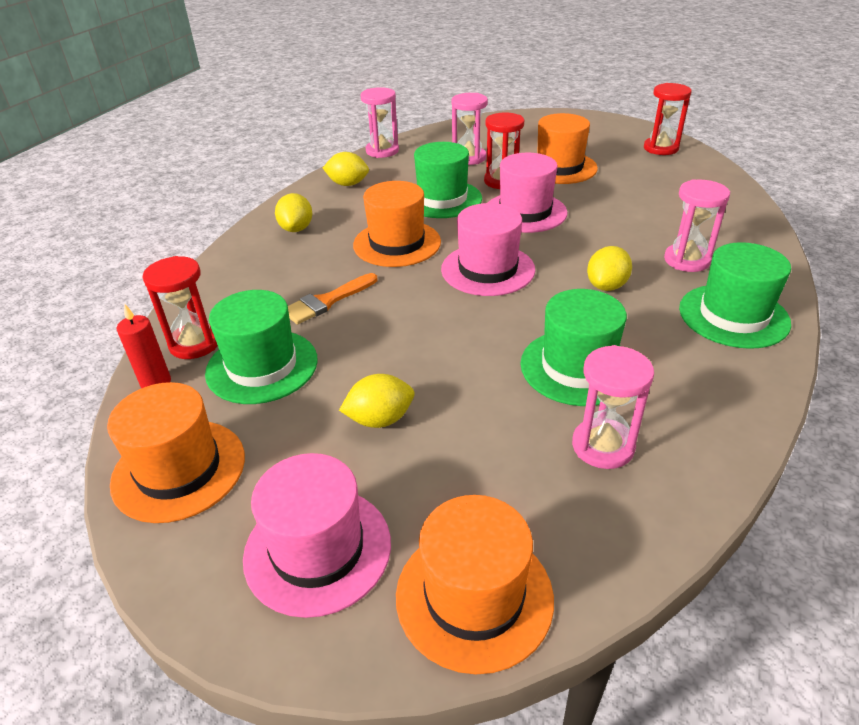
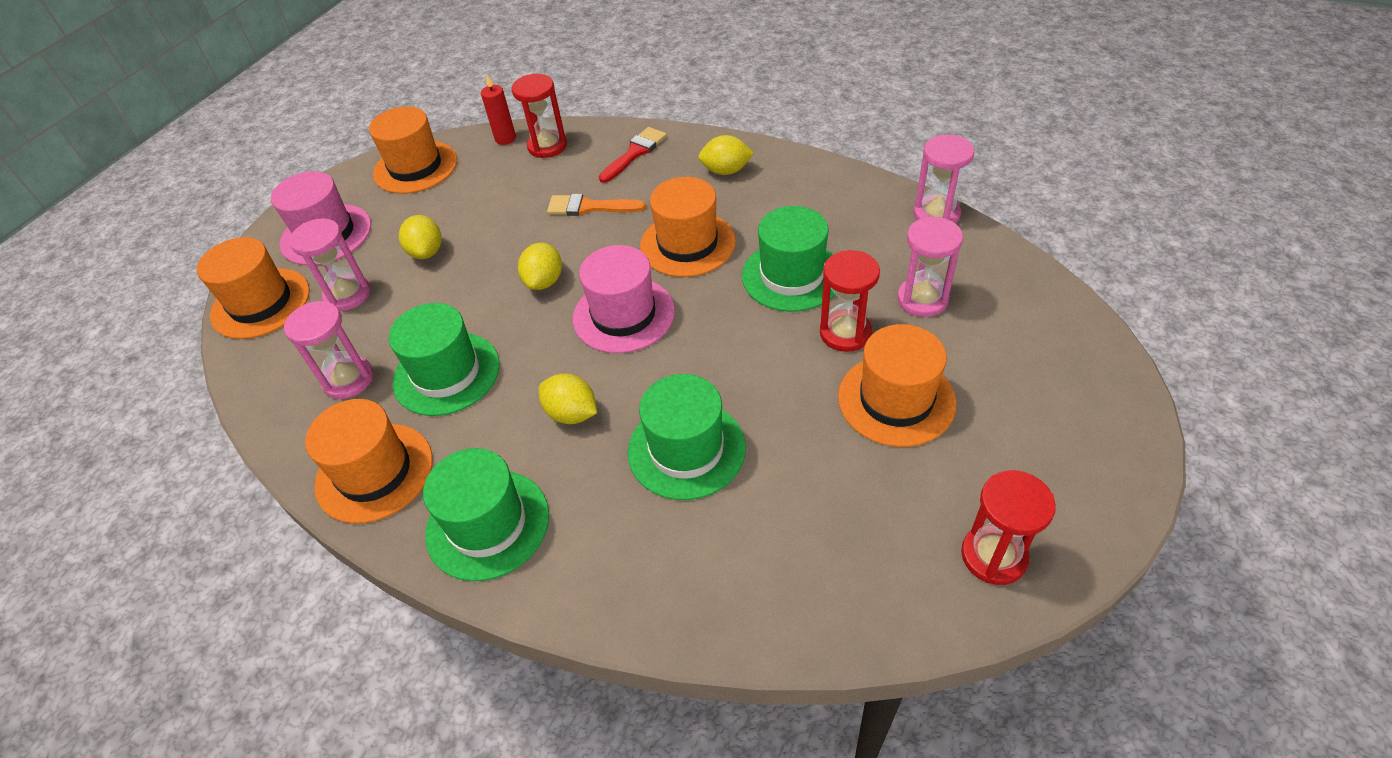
camera: 95 degrees right, 10 degrees up
green hat [205,290,318,404] -> green hat moved to [628,374,746,500]
orange brush [288,273,377,325] -> orange brush turned 45 degrees counterclockwise [547,194,646,216]
yellow lemon [323,152,369,186] -> yellow lemon moved to [518,243,562,290]
pink hat [488,153,567,233] -> none
pink hourglass [664,179,730,272] -> pink hourglass moved to [289,218,371,311]
none -> orange hat [305,399,433,524]
none -> red brush [599,127,667,183]

